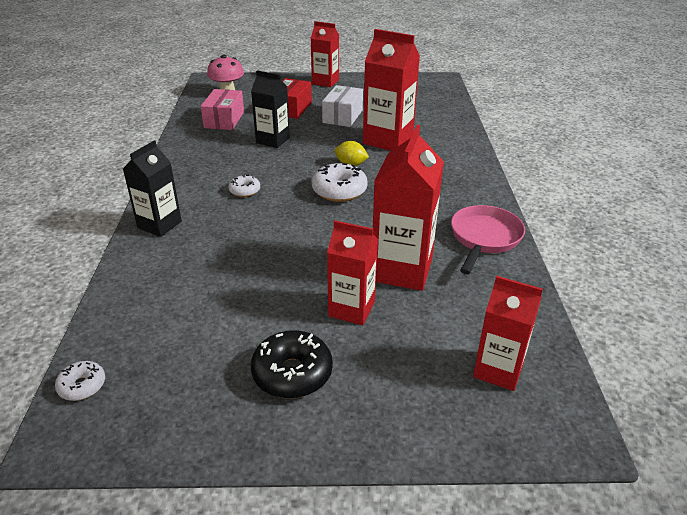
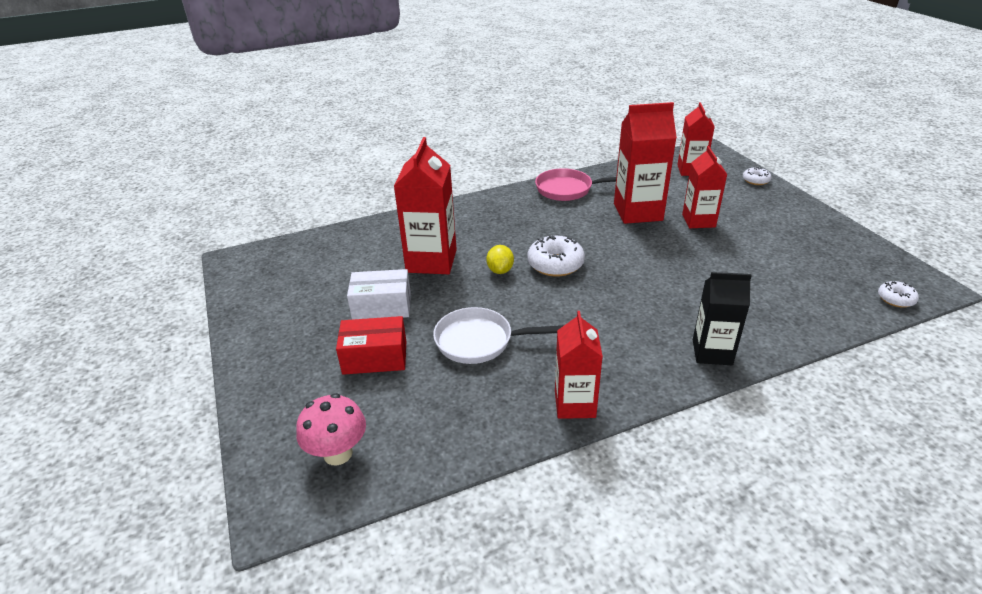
camera: 110 degrees left, 0 degrees up
pink box [201,89,244,130] -> none
white donut [228,175,260,197] -> white donut moved to [743,167,772,185]
black carton [251,70,290,148] -> white pan [433,307,564,364]
black donut [251,330,333,399] -> none
red carton [310,21,339,87] -> red carton moved to [555,311,603,419]

